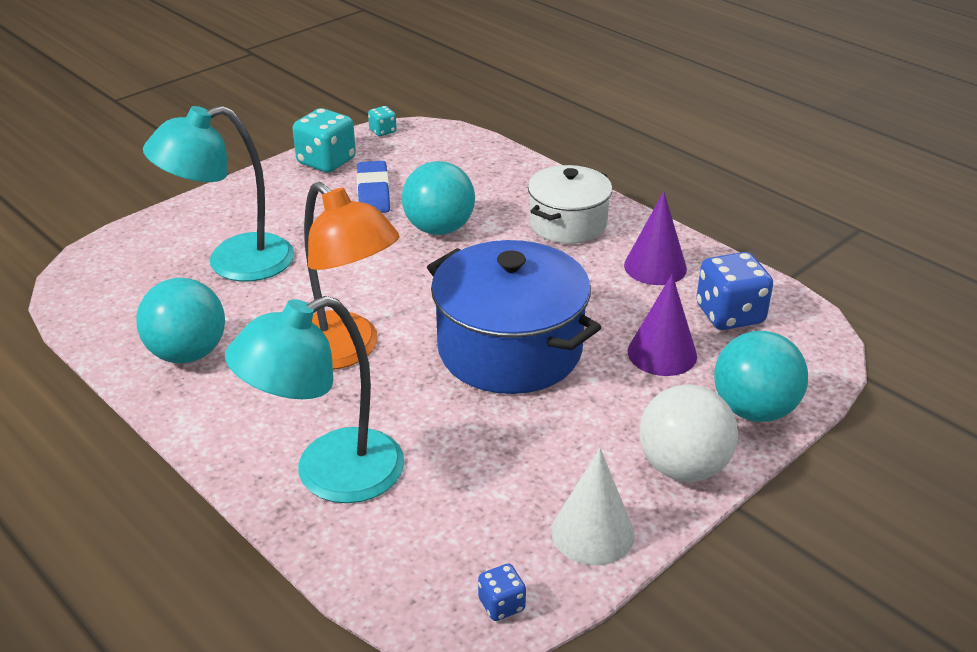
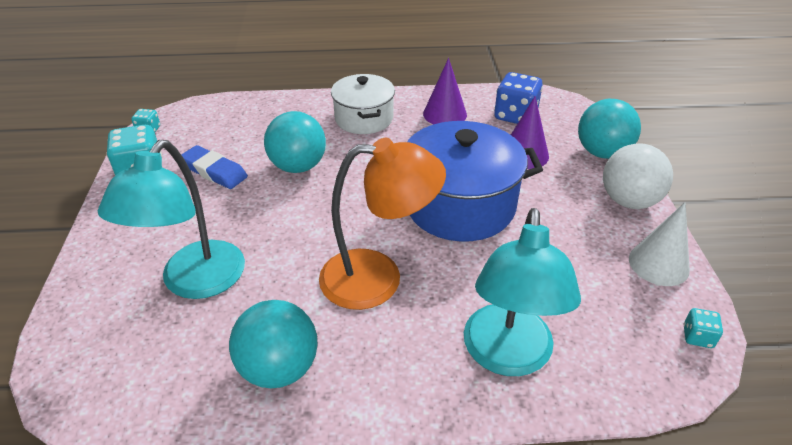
camera: 50 degrees left, 5 degrees up
blue dice [478,563,526,621] -> turquoise dice [684,308,723,348]

